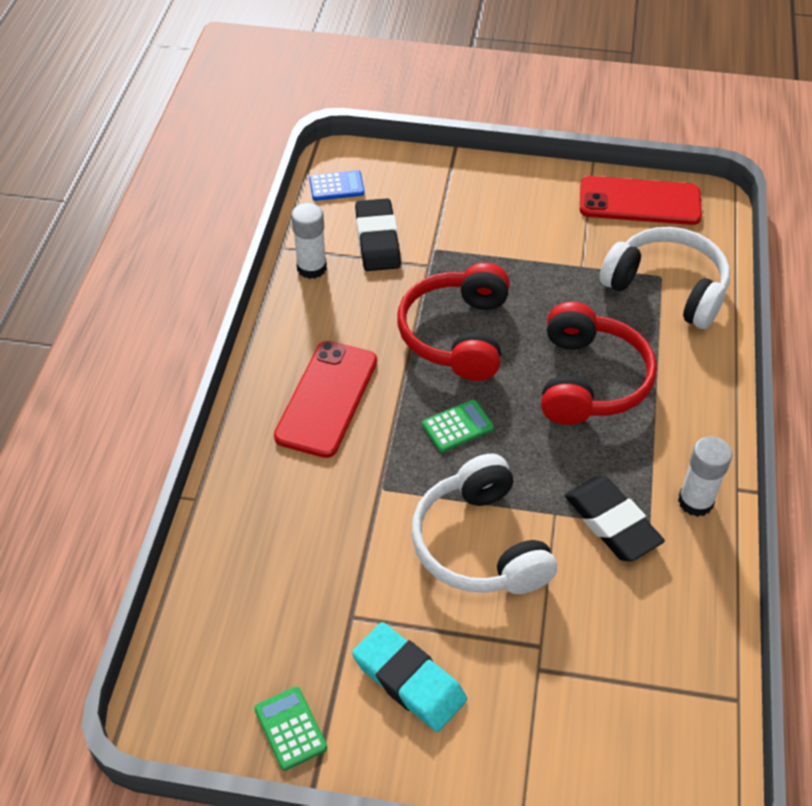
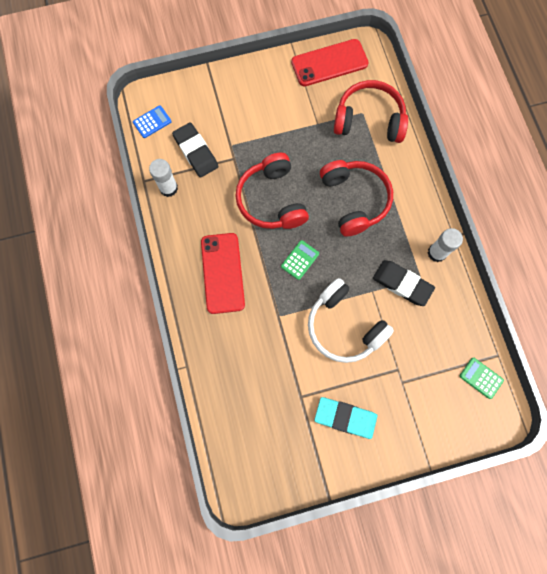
camera: 25 degrees left, 25 degrees up
green calculator [254,687,327,771] -> green calculator moved to [460,358,504,399]
white headphones [600,227,730,329] -> red headphones [334,80,408,143]

